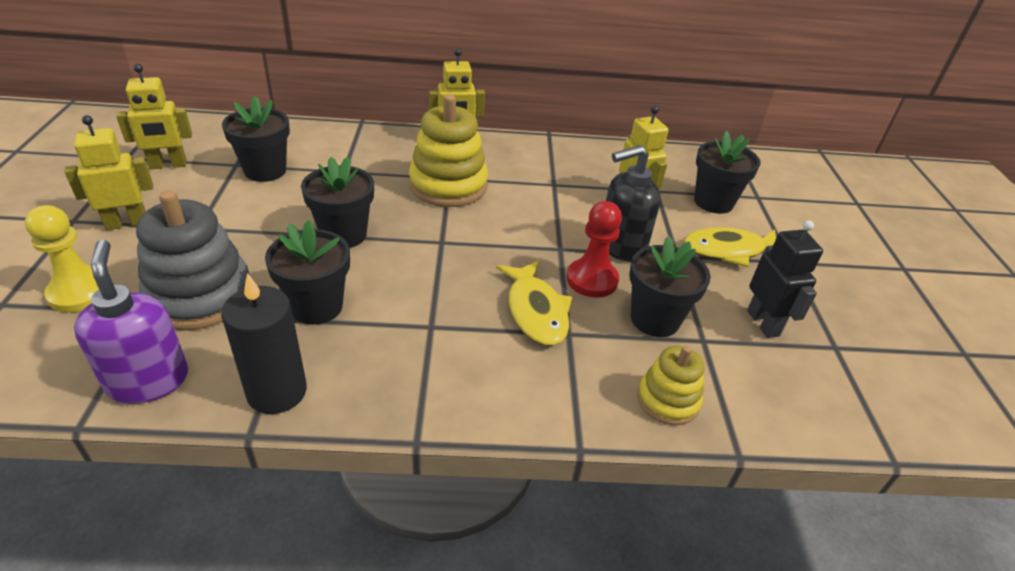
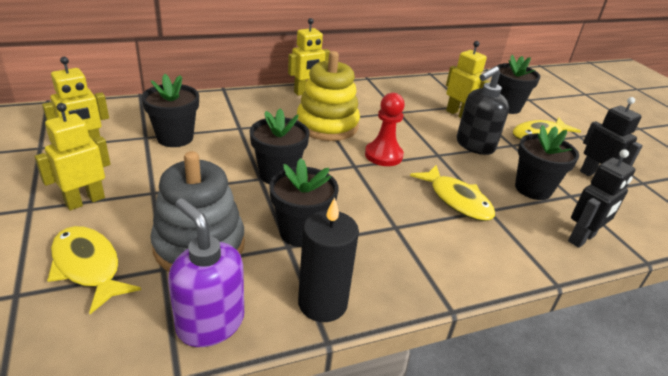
camera: 20 degrees left, 5 degrees down
yellow pawn [25,205,99,313] -> yellow fish [47,226,141,314]
red pawn [567,201,622,298] -> red pawn moved to [365,93,405,166]
yellow stacking toy [637,345,704,425] -> black robot [568,149,635,248]

